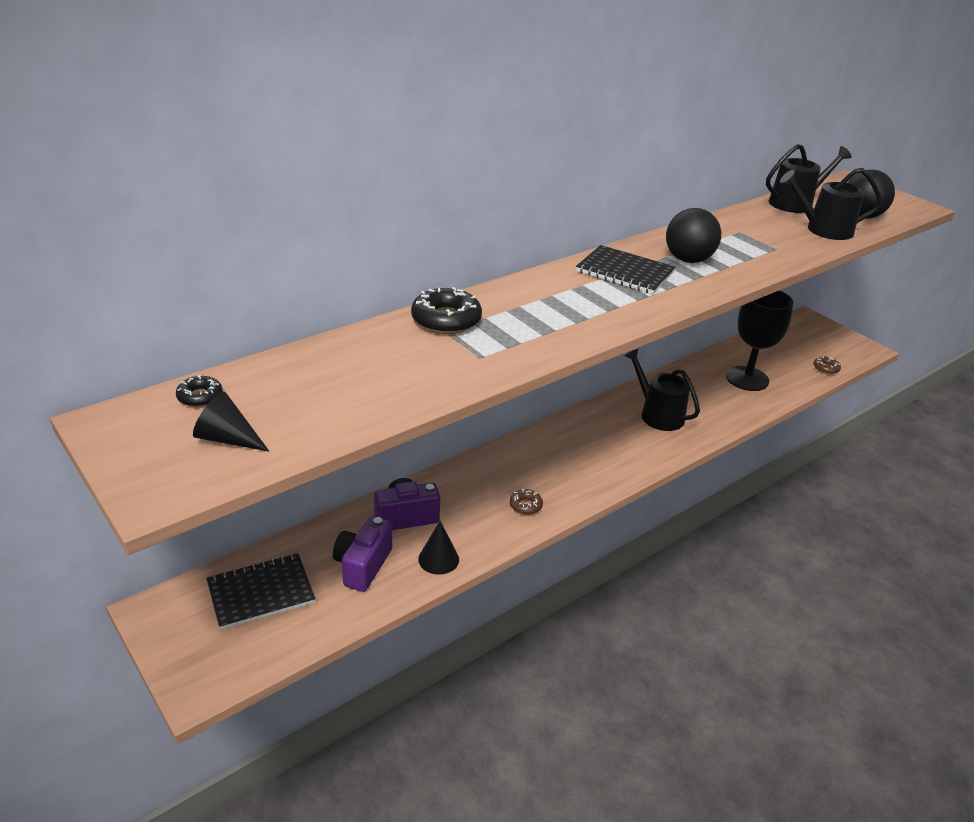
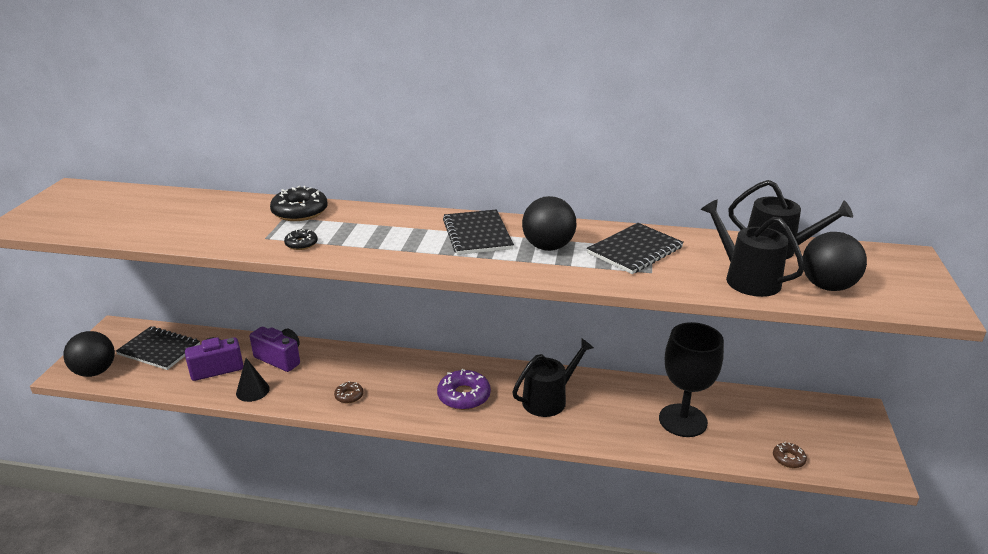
camera: 50 degrees right, 5 degrees down
black donut [176,375,223,407] -> black donut moved to [284,229,318,250]
black cone [193,392,269,452] -> none
black watering can [624,349,700,431] -> black watering can turned 45 degrees clockwise [513,339,594,417]
none -> black ball [63,331,115,377]
none -> purple donut [437,369,491,410]
none -> black notebook [587,223,684,274]

